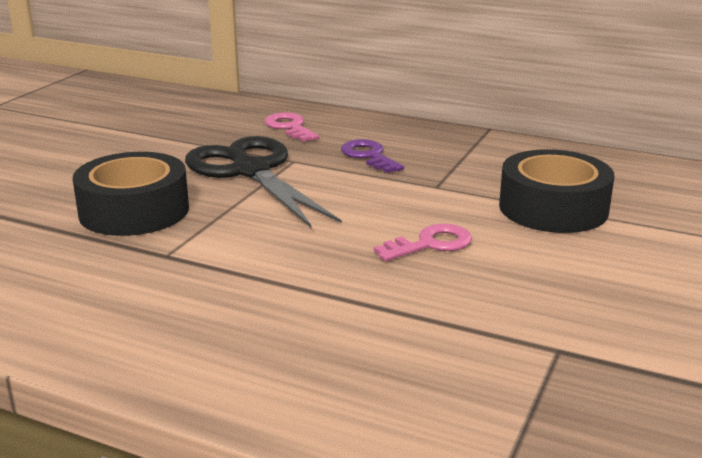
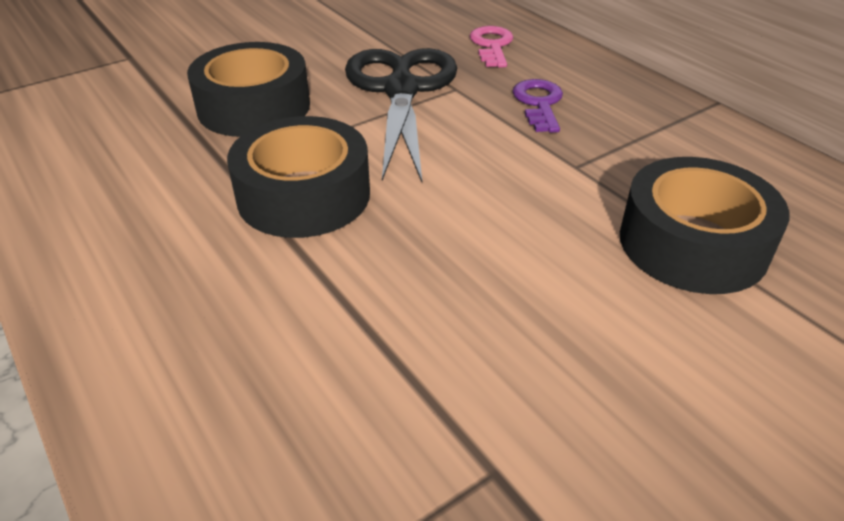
camera: 30 degrees right, 15 degrees up
pink key [374,224,472,261] -> none
none -> black tape [227,116,370,238]

